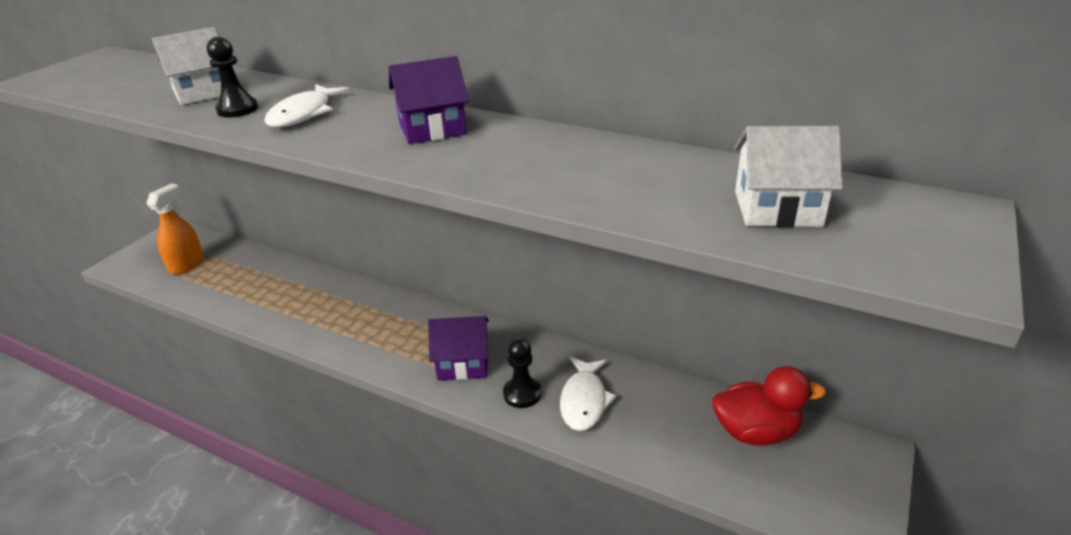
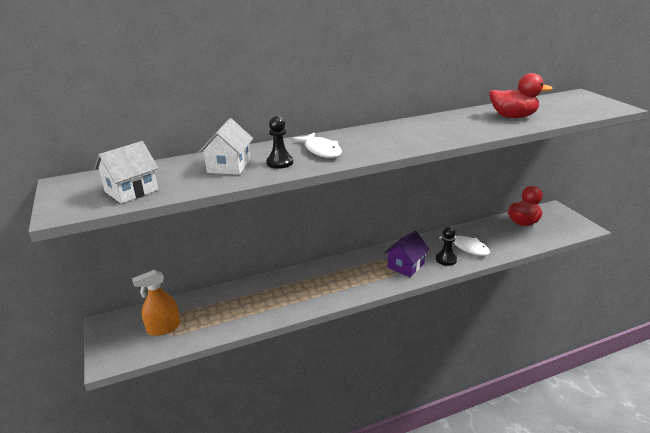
camera: 50 degrees left, 5 degrees down
orange spray bottle [146,183,204,274] -> orange spray bottle turned 90 degrees counterclockwise [132,270,180,336]
purple house [389,56,469,144] -> none
white house [734,126,843,228] -> white house moved to [94,141,159,204]
none -> red duck [489,73,552,118]

